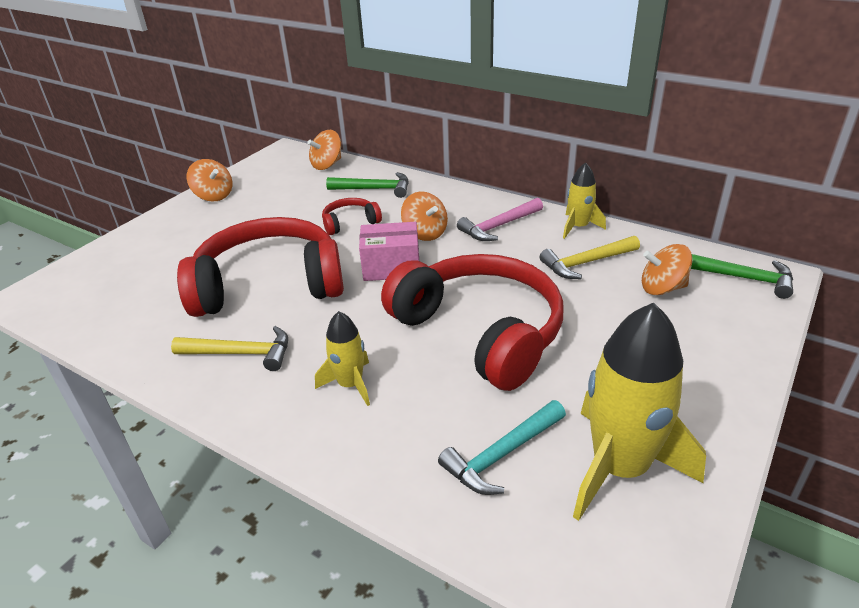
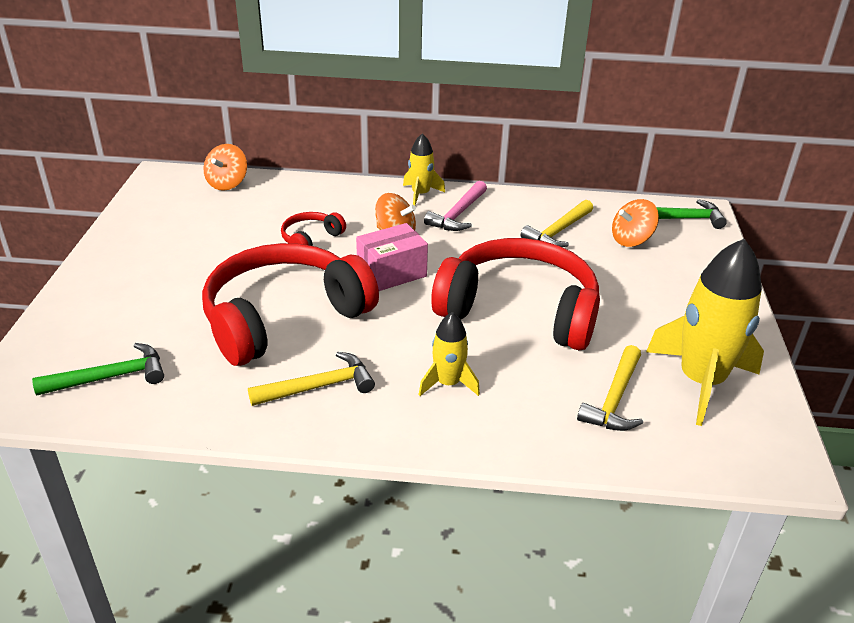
camera: 30 degrees left, 0 degrees up
orange spinning top [187,159,232,202] -> none
green hammer [326,172,409,198] -> green hammer moved to [32,343,164,396]
turquoise hammer [438,400,566,495] -> yellow hammer [577,345,643,431]
yellow rocket [563,162,606,239] -> yellow rocket moved to [403,133,445,205]

